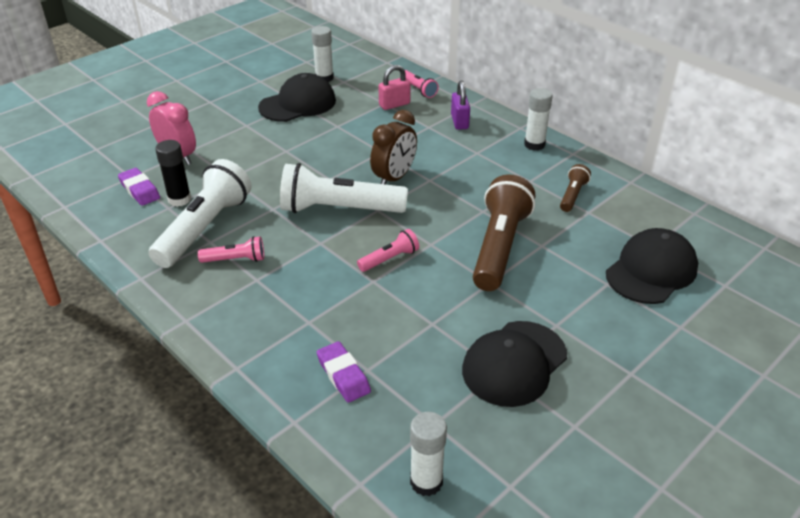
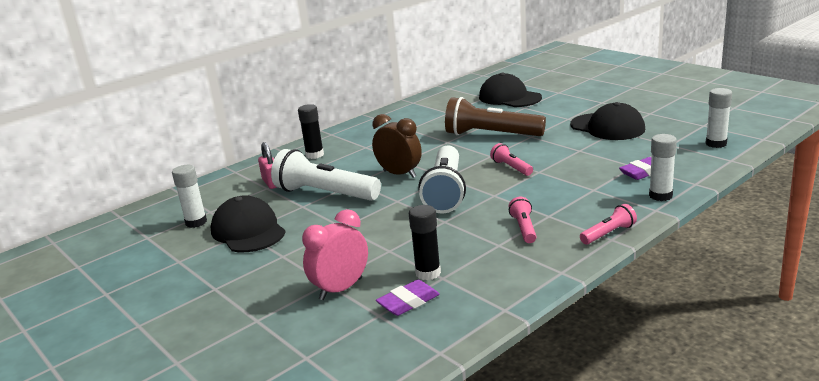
camera: 85 degrees left, 15 degrees down
white flashlight [149,159,252,268] -> white flashlight moved to [271,149,381,201]
pink flashlight [400,70,439,98] -> pink flashlight moved to [580,204,637,244]
purple padlock [451,81,470,130] -> black glue stick [298,104,324,159]
white glue stick [524,88,553,150] -> white glue stick moved to [649,134,677,201]
brown flashlight [560,164,591,212] -> none

